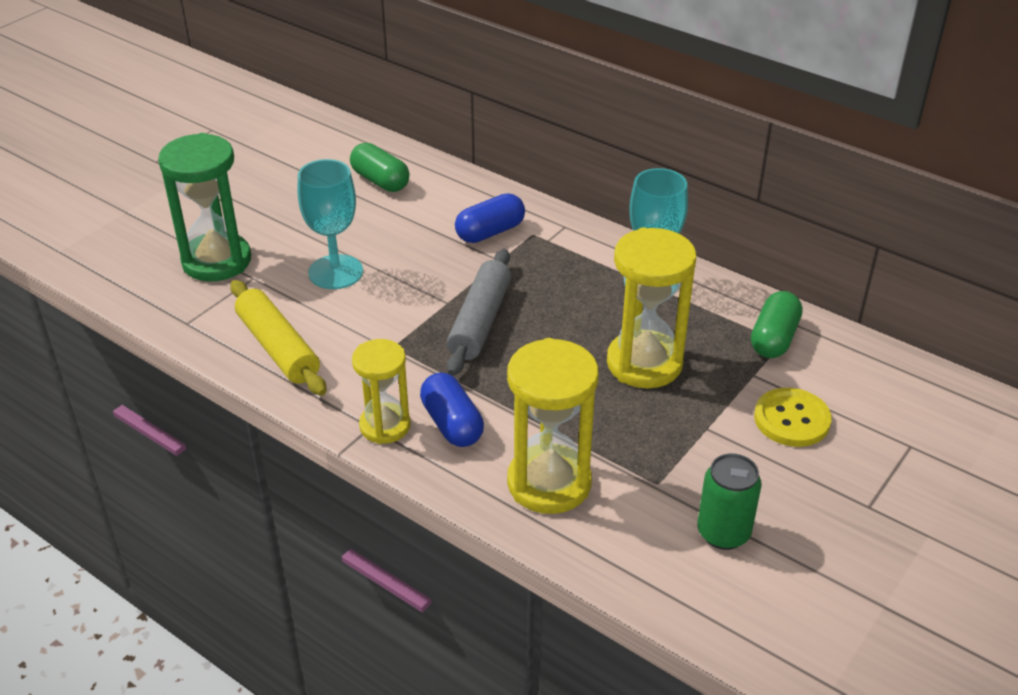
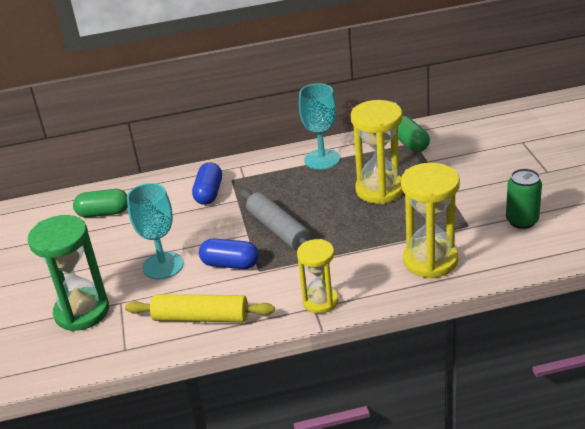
camera: 45 degrees left, 5 degrees down
blue capsule [420,373,484,447] -> blue capsule moved to [199,239,259,269]
yellow button [754,388,831,447] -> none

